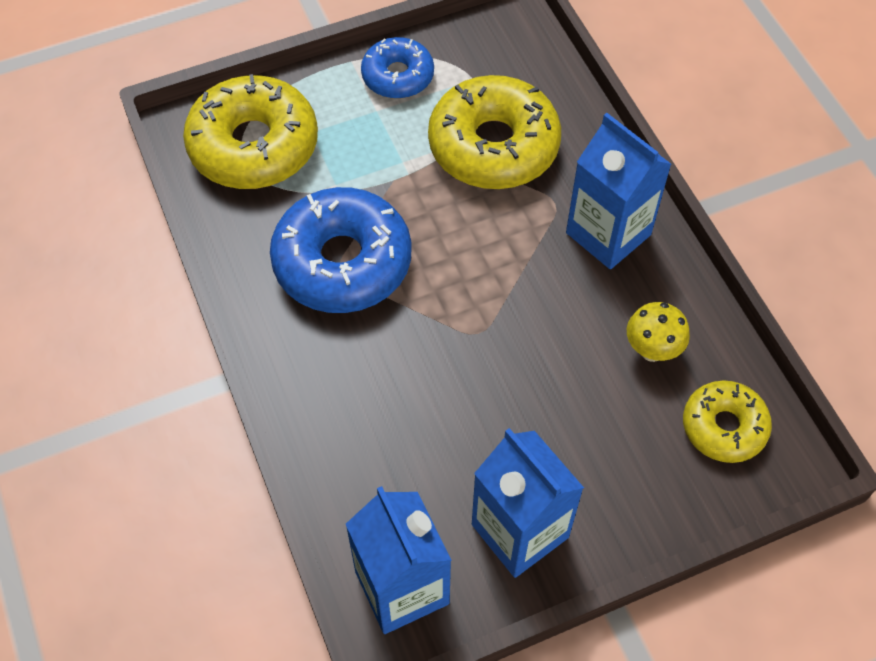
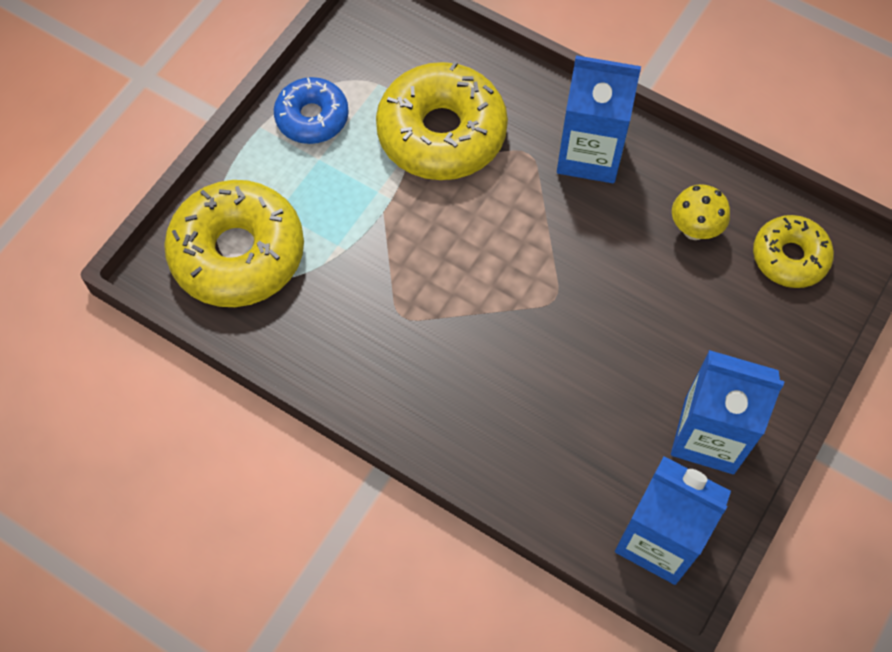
camera: 35 degrees left, 5 degrees up
blue donut [270,187,412,313] -> none

